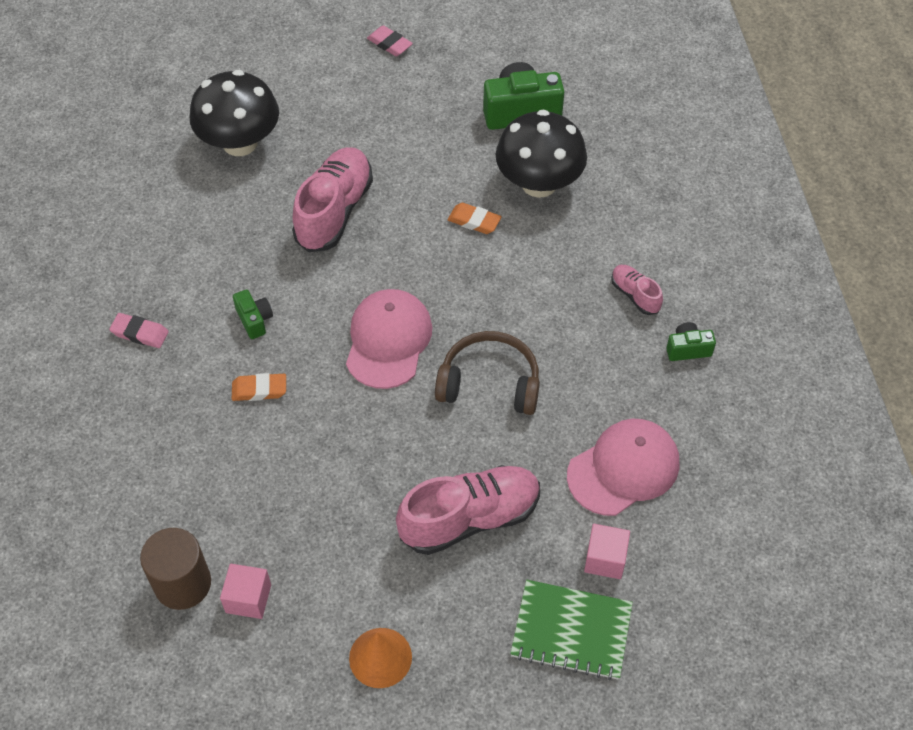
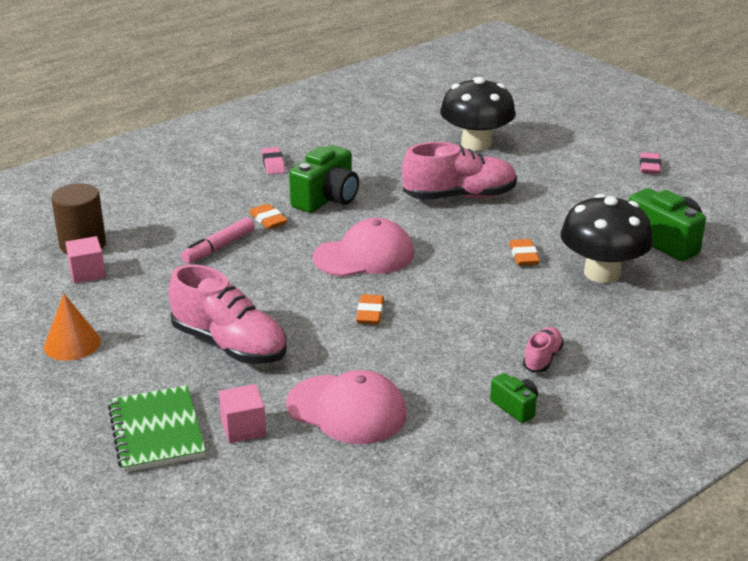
camera: 60 degrees right, 25 degrees down
green camera [233,289,273,339] -> green camera [289,145,359,213], size x1.93
brown headphones [435,331,540,415] -> orange eraser [356,294,384,324]
none -> pink marker [181,217,255,264]

